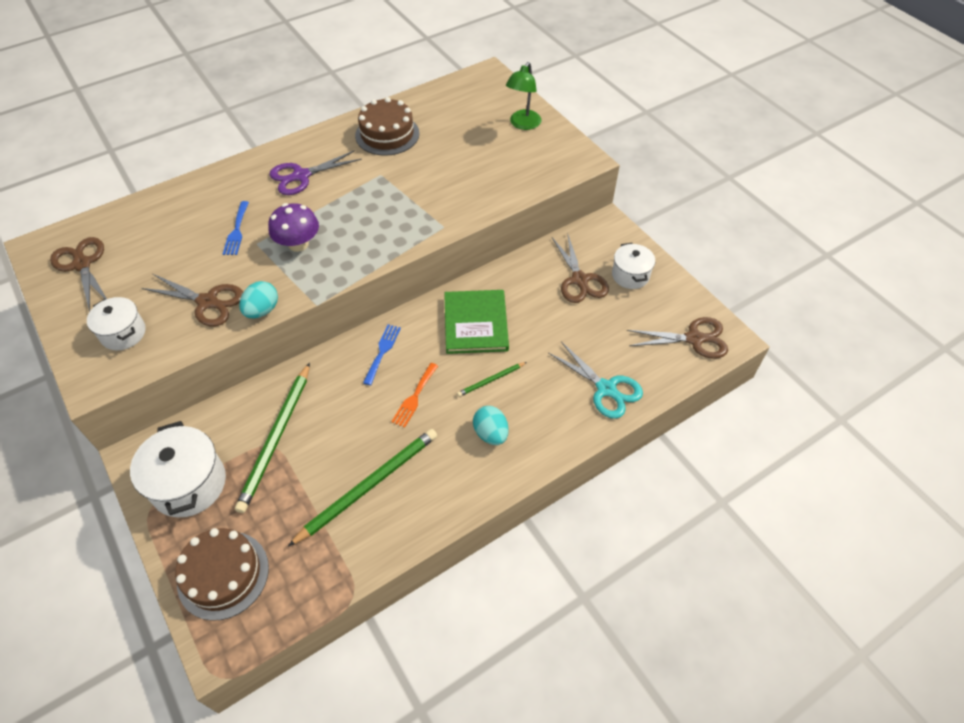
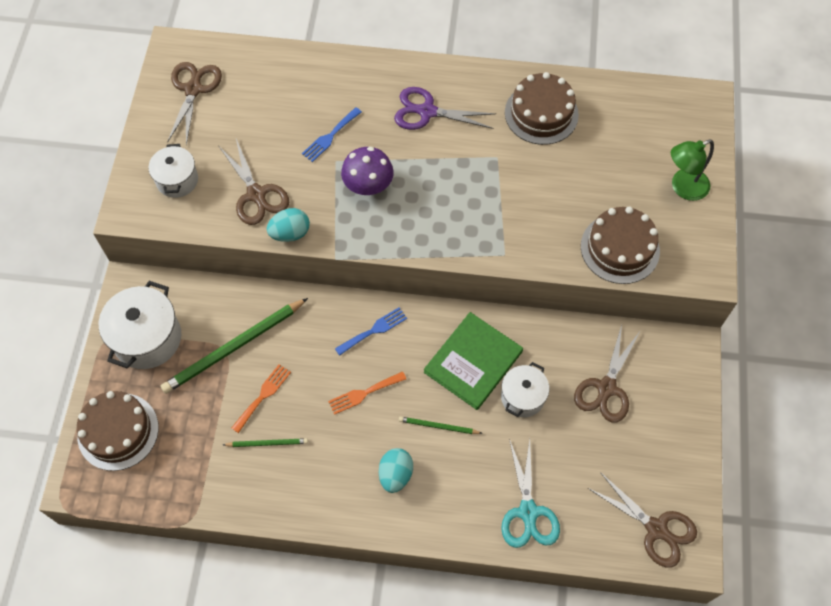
camera: 40 degrees right, 10 degrees up
green pencil [288,429,437,547] -> green pencil [223,438,308,447], size x0.48
white pot [612,243,655,289] -> white pot moved to [501,362,549,417]
none -> orange fork [232,364,291,433]
none -> brown cake [581,207,660,284]

